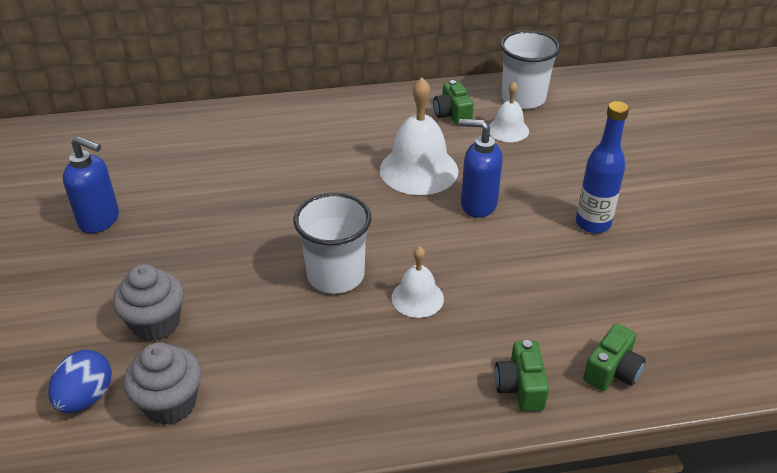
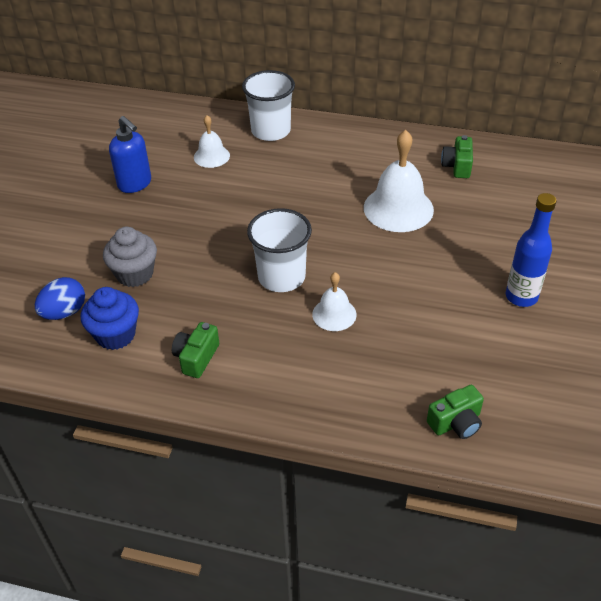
camera: 25 degrees right, 5 degrees up
grey cupcake [123,342,201,425] -> blue cupcake [81,287,139,350]
blue soap dispenser [459,119,503,218] -> none
white bell [489,82,529,142] -> white bell moved to [194,115,230,168]
green camera [495,340,549,412] -> green camera moved to [172,322,219,378]
white cup [500,30,560,109] -> white cup moved to [242,70,295,141]

